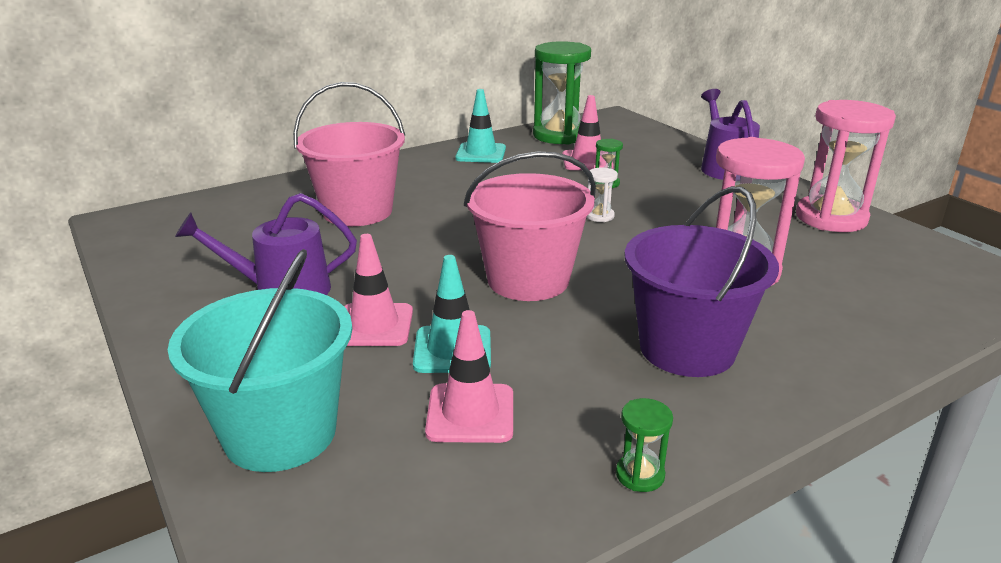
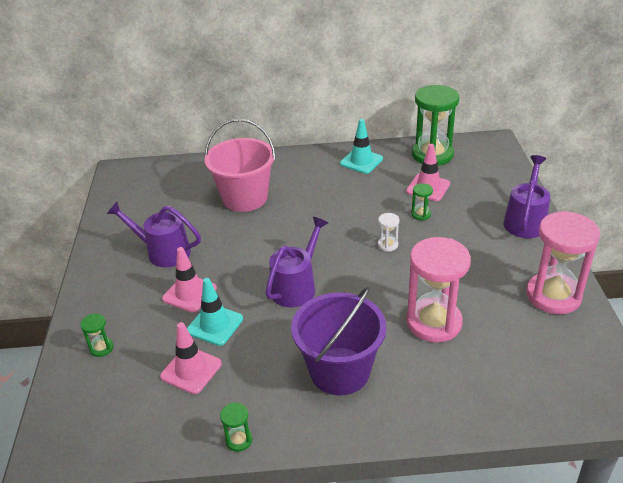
camera: 30 degrees right, 10 degrees up
turquoise bucket [168,249,352,472] -> green hourglass [80,313,114,357]
pink bucket [464,152,596,301] -> purple watering can [265,217,328,307]

